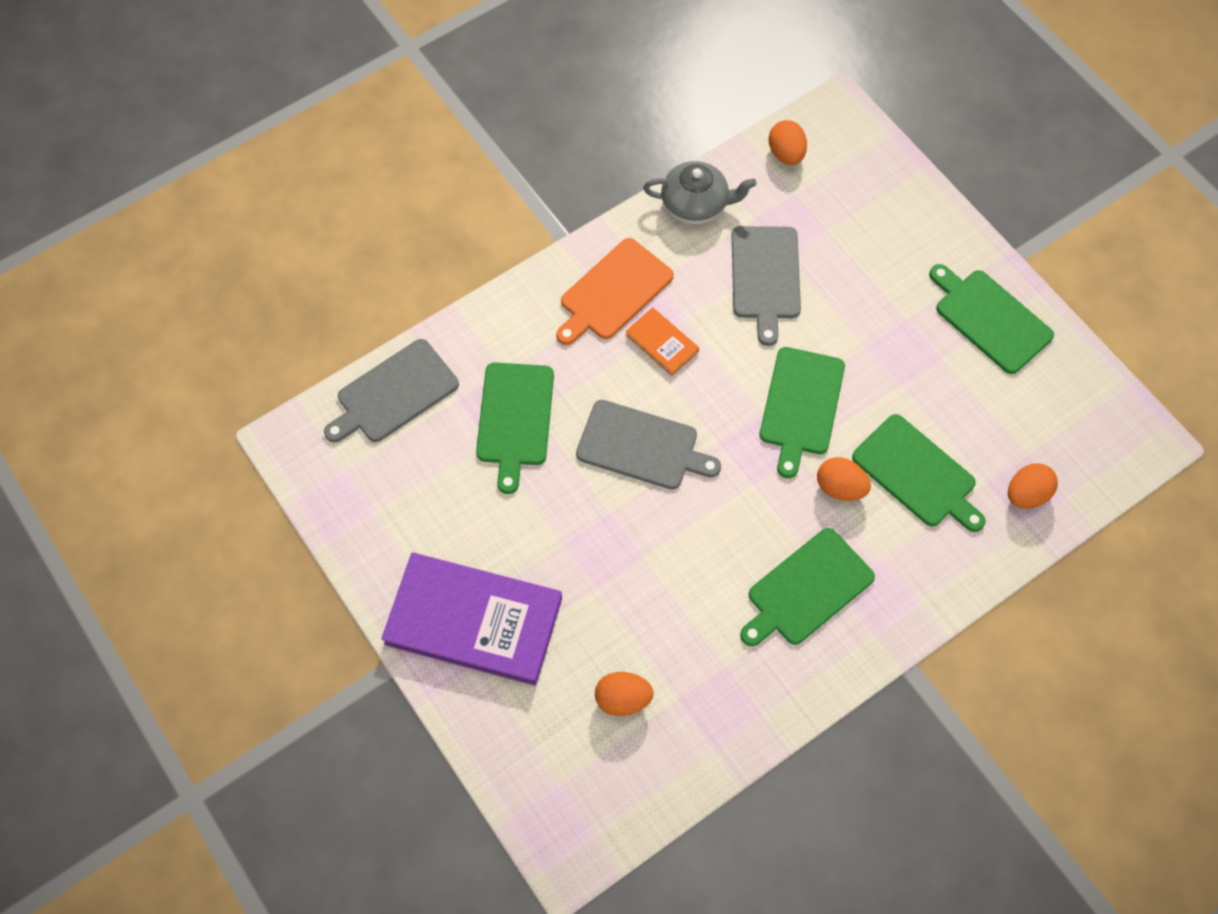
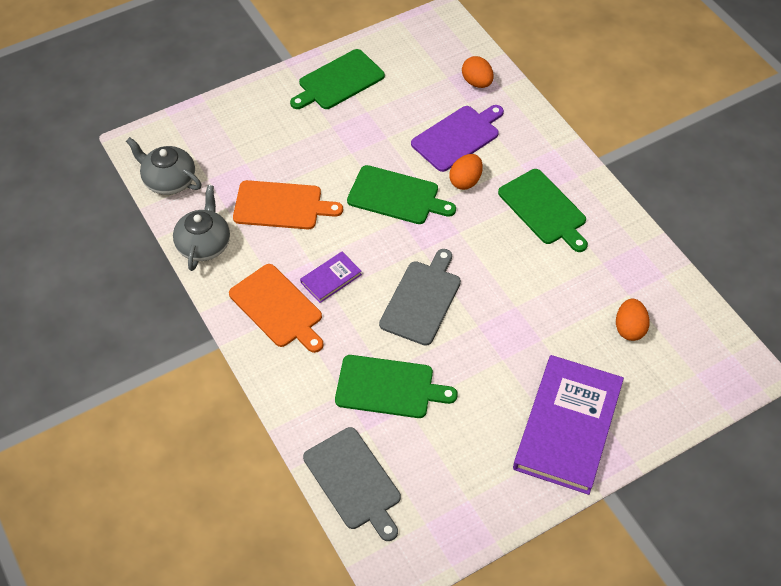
camera: 85 degrees left, 10 degrees down
orange book [626,307,699,376] -> purple book [300,252,362,303]
grey cutting board [732,226,801,346] -> orange cutting board [233,180,343,229]
orange egg [769,120,807,165] -> grey teapot [126,137,201,195]
green cutting board [852,414,986,532] -> purple cutting board [411,105,504,172]

